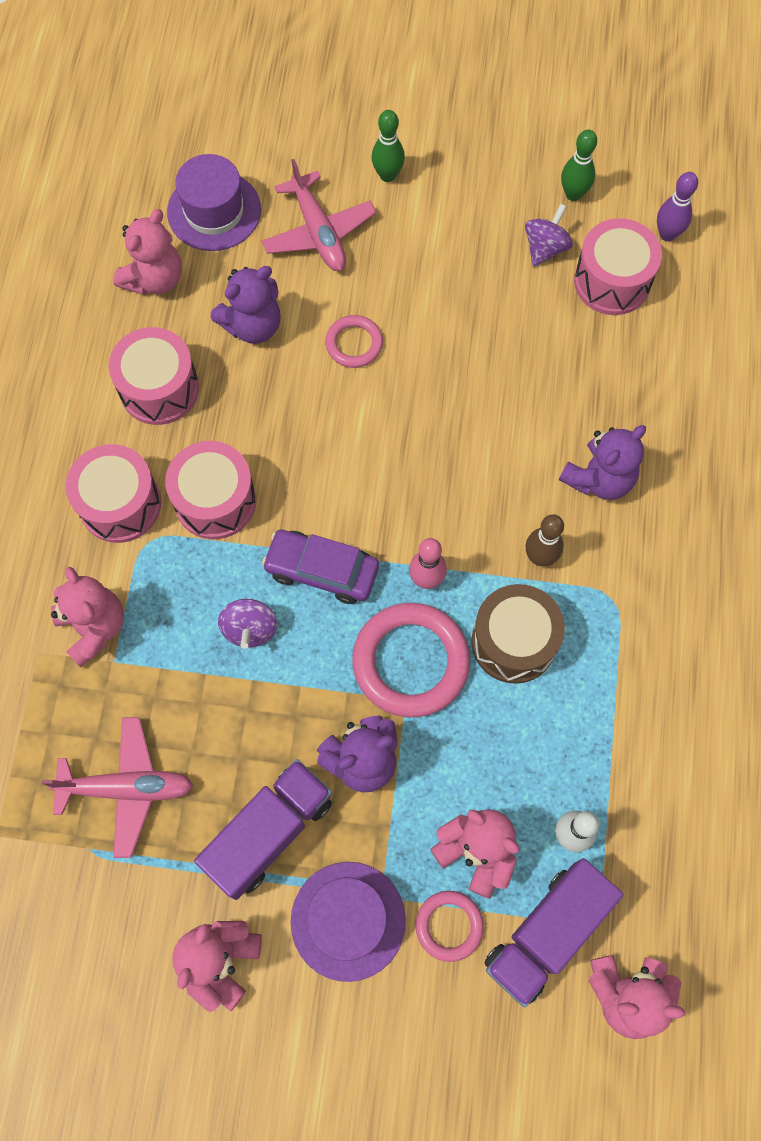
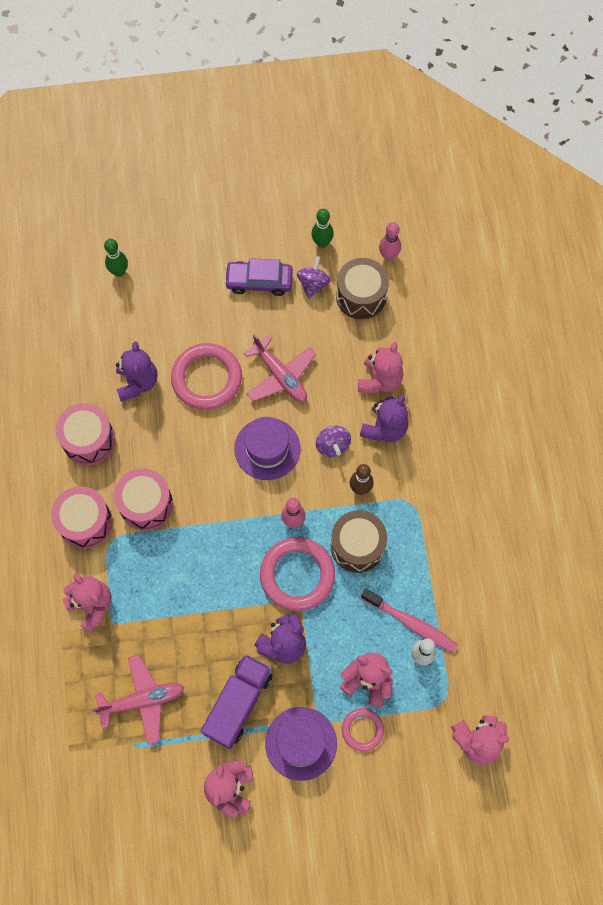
camera: 15 degrees left, 0 degrees up
pink teddy bear [113,209,182,295] -> pink teddy bear moved to [358,342,403,393]
purple hat [167,154,261,251] -> purple hat moved to [234,417,301,480]
purple teddy bear [211,266,281,344] -> purple teddy bear turned 45 degrees counterclockwise [116,341,157,402]
purple spinning top [218,599,277,649] -> purple spinning top moved to [316,426,351,457]
pink plane [261,159,376,271] -> pink plane moved to [244,334,316,402]
purple car [262,530,379,604] -> purple car moved to [224,258,293,296]
pink ring [325,315,383,368] -> pink ring [171,343,242,410], size x1.85
green bowling pin [372,110,405,182] -> green bowling pin moved to [104,239,128,277]
purple truck [485,858,623,1007] -> none
pink drum [574,218,662,315] -> brown drum [336,258,389,319]
purple bowling pin [657,172,698,241] -> pink bowling pin [379,222,401,261]
none -> pink toothbrush [361,589,458,653]

